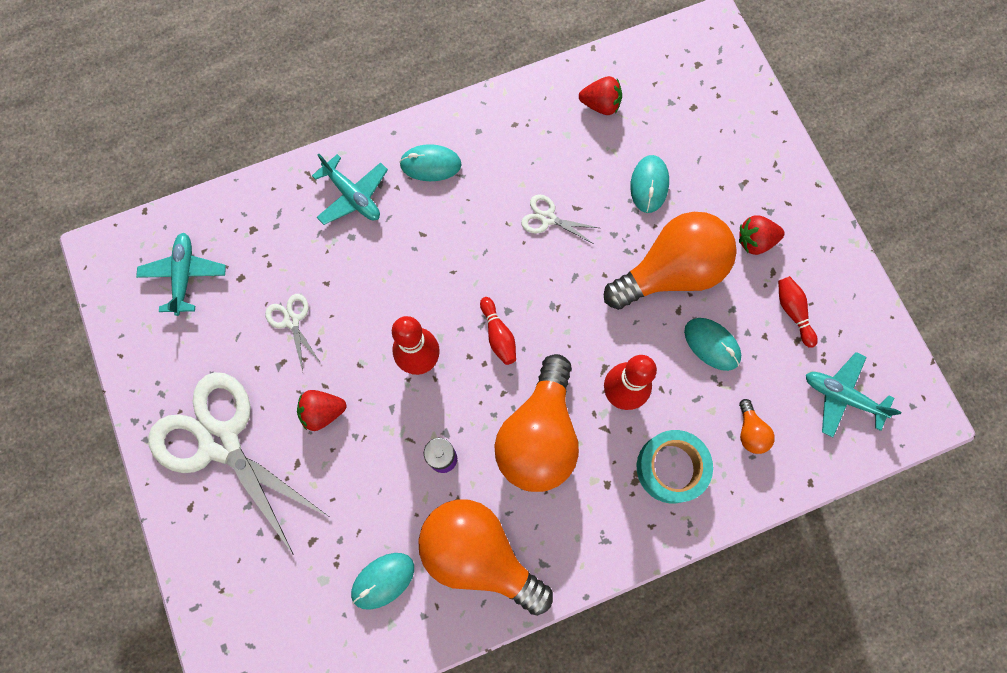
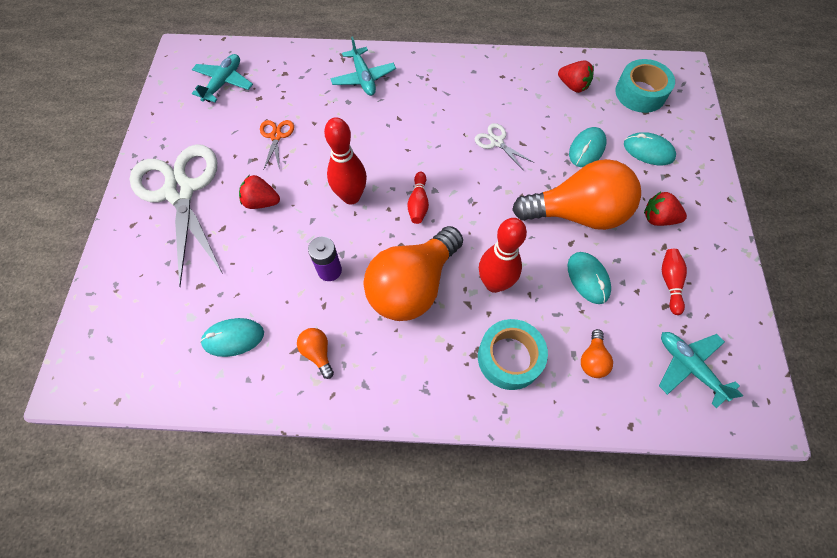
camera: 25 degrees right, 10 degrees down
white scissors [265,294,320,372] -> orange scissors [260,120,294,170]
turquoise mouse [399,144,462,181] -> turquoise mouse moved to [624,132,676,165]
orange light bulb [418,500,553,616] -> orange light bulb [297,328,334,379], size x0.40
none -> turquoise tape [615,59,675,113]

